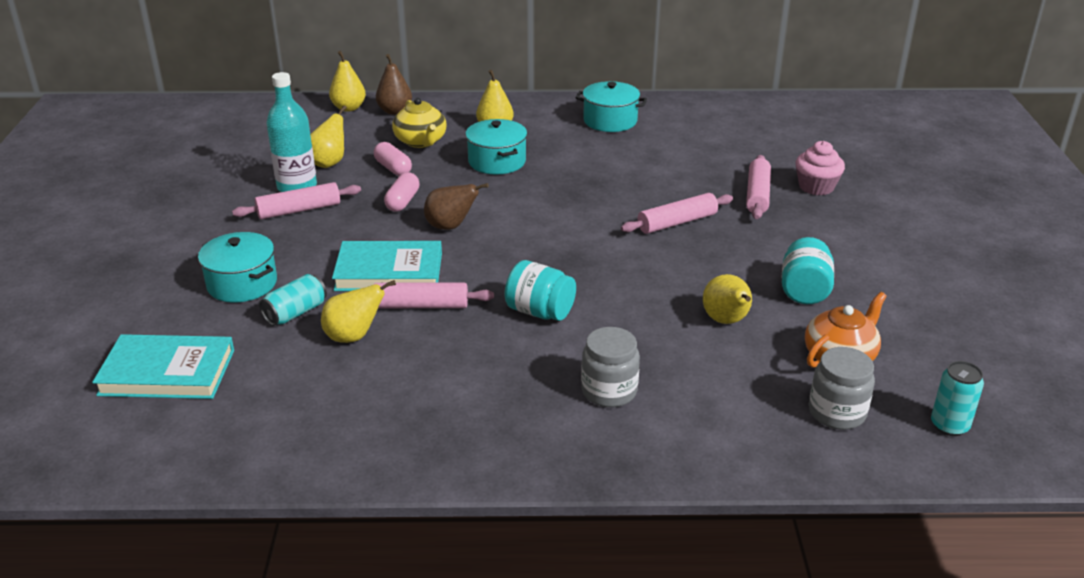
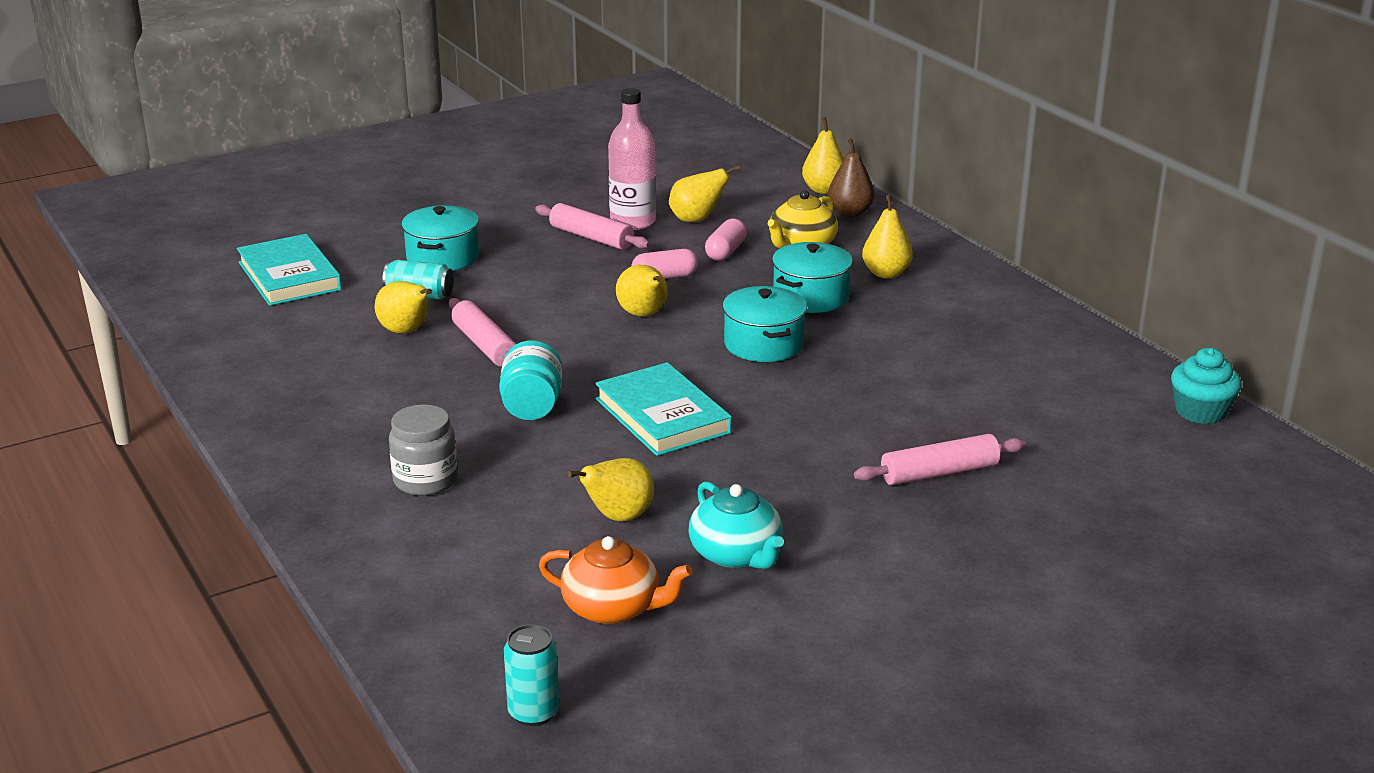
camera: 60 degrees right, 5 degrees down
turquoise bottle [266,72,317,192] -> pink bottle [608,88,656,230]
turquoise book [332,241,442,291] -> turquoise book moved to [595,362,732,456]
brown pear [424,183,489,230] -> yellow pear [616,265,668,317]
turquoise pot [576,81,647,132] -> turquoise pot moved to [722,286,807,362]
pink rolling pin [621,193,733,234] -> none
turquoise jar [782,237,834,304] -> turquoise teapot [689,481,784,569]
pink cupcake [796,141,845,196] -> none
grey jar [809,347,875,430] -> none
none -> turquoise cupcake [1171,348,1242,424]

